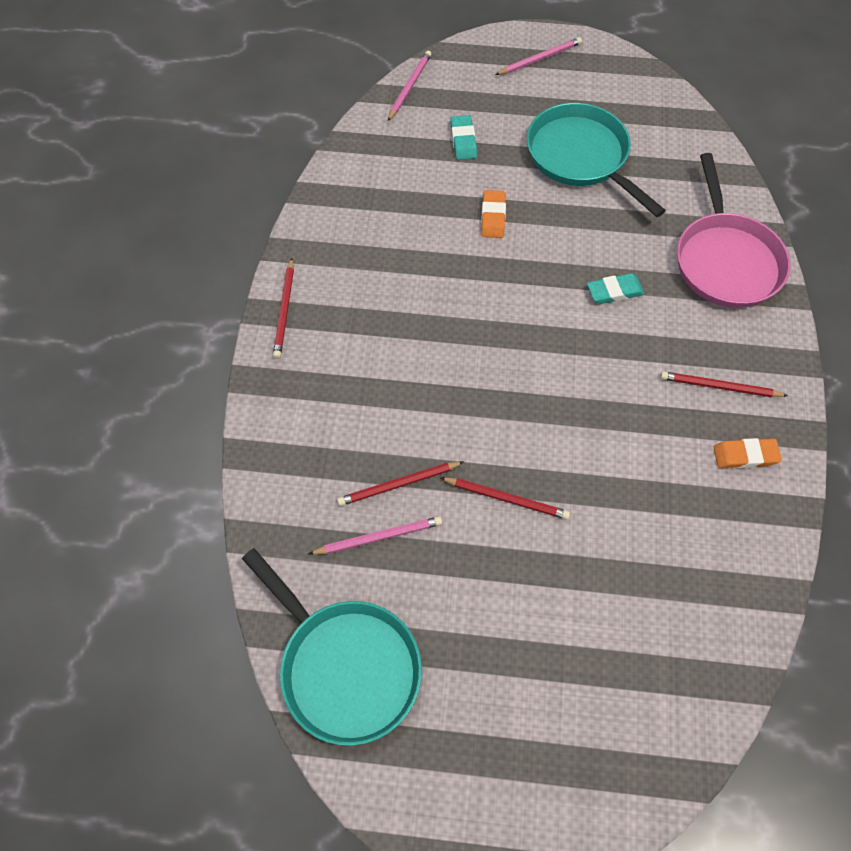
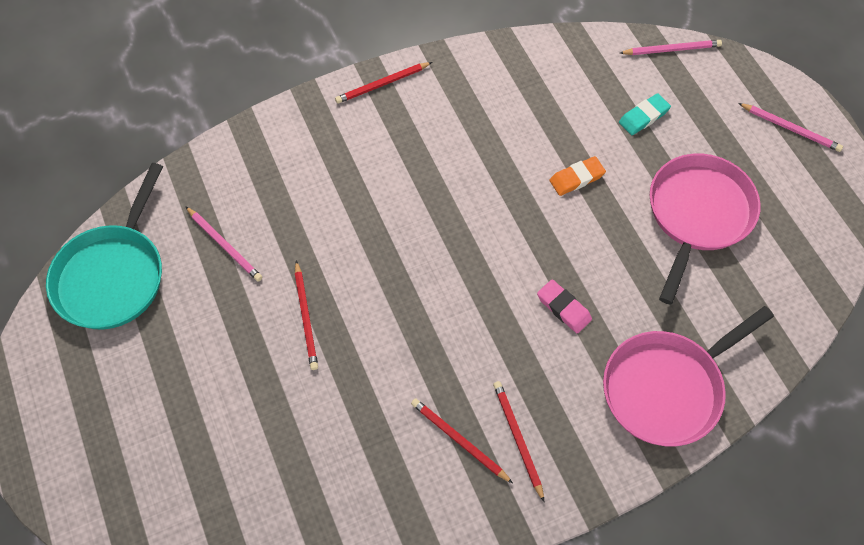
camera: 60 degrees right, 0 degrees up
red pencil [337,462,463,506] -> red pencil moved to [411,398,513,483]
turquoise pan [527,103,666,217] -> pink pan [650,154,761,305]
turquoise eraser [587,273,644,304] -> pink eraser [537,279,592,334]
orange eraser [713,438,782,468] -> none

